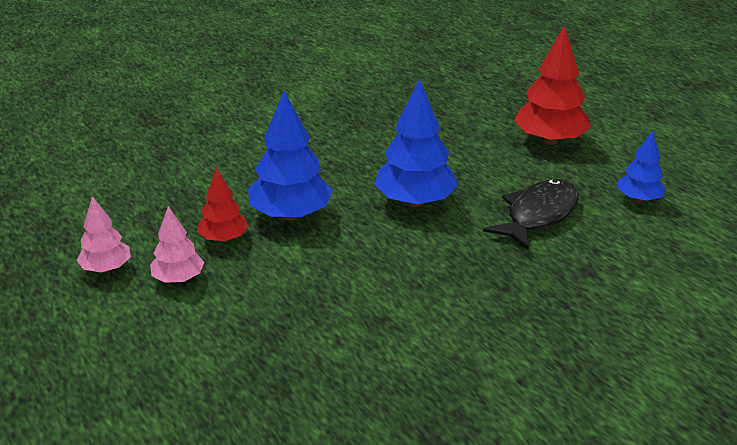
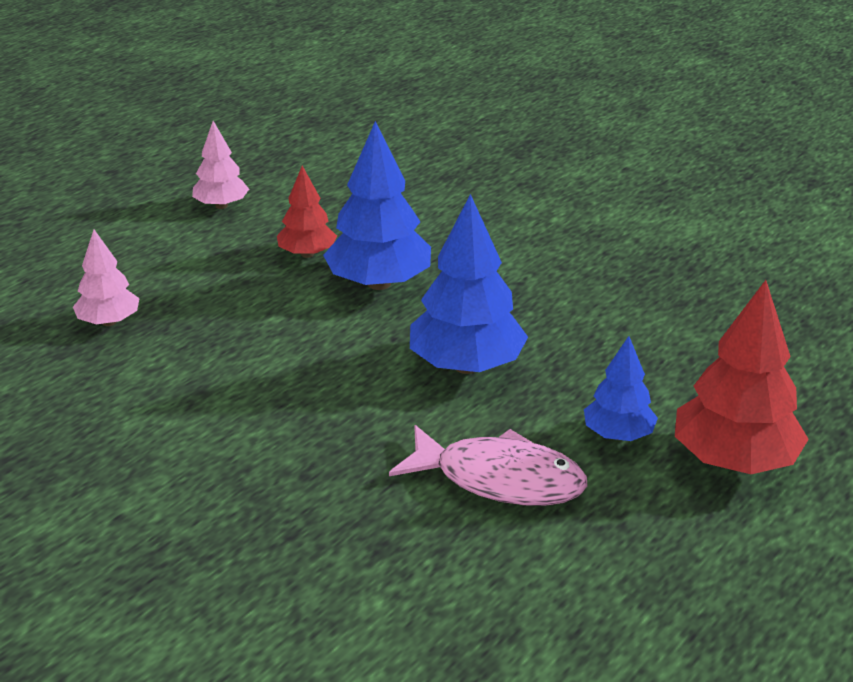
camera: 70 degrees right, 0 degrees up
pink tree [150,206,204,283] -> pink tree moved to [73,230,140,326]
black fish [483,179,579,250] -> pink fish [389,425,588,506]
blue tree [618,131,667,202] -> blue tree moved to [584,336,658,441]

